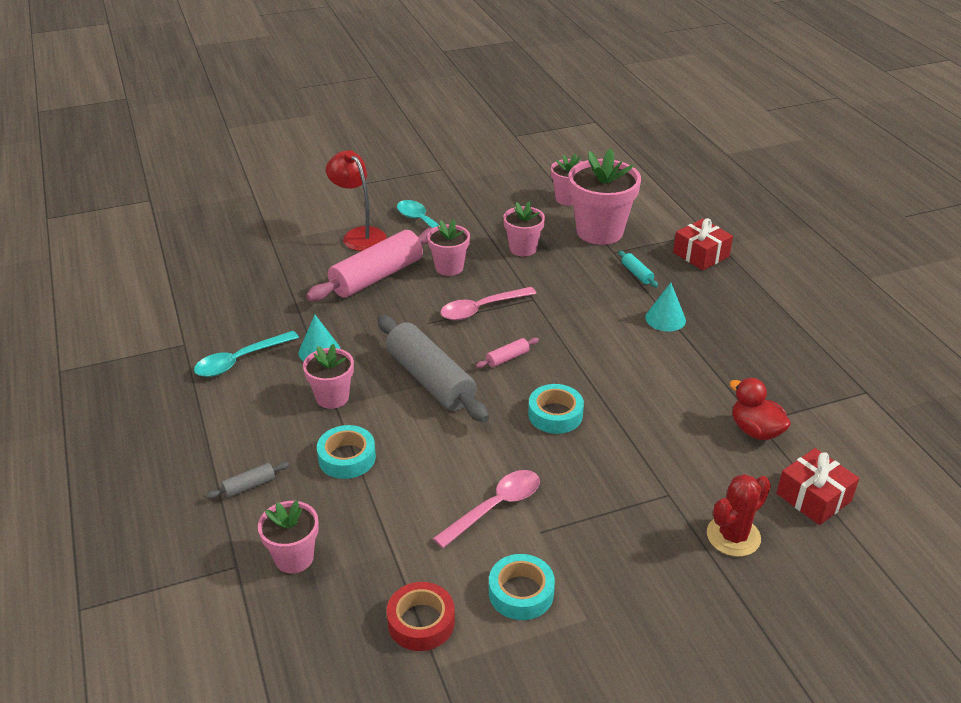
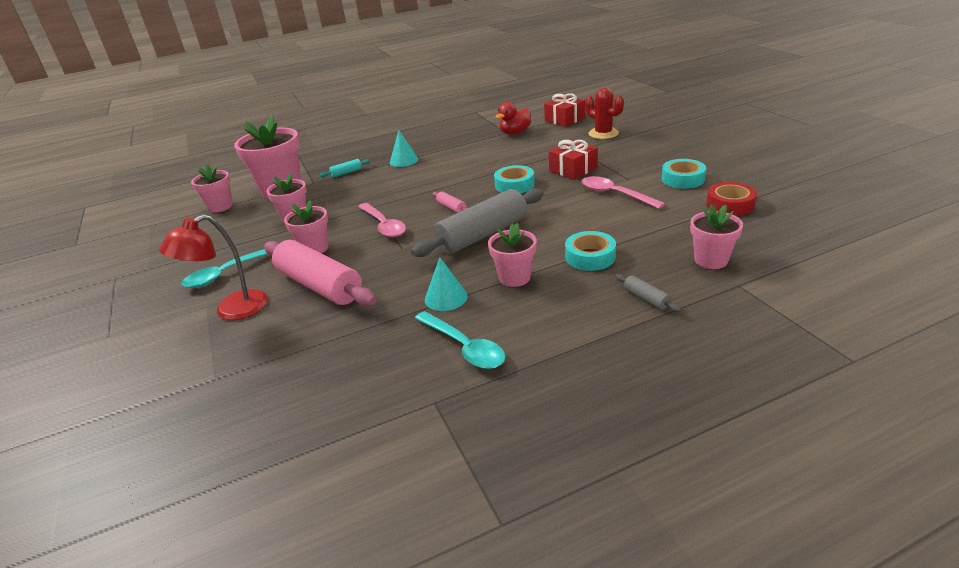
camera: 90 degrees left, 5 degrees down
red gift [673,218,733,270] -> red gift moved to [549,140,598,180]

